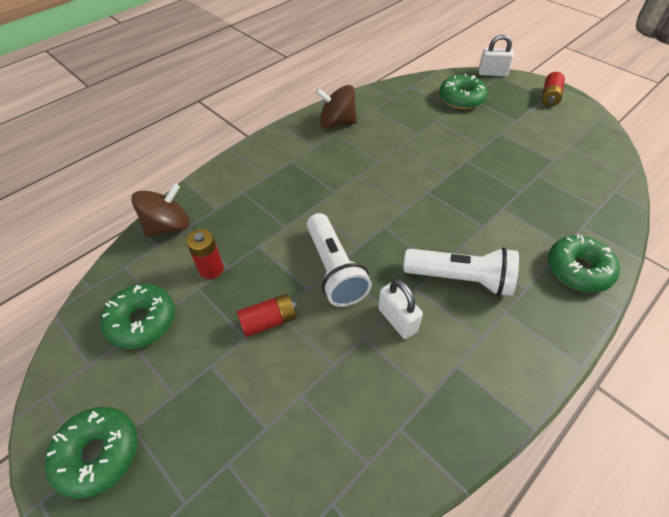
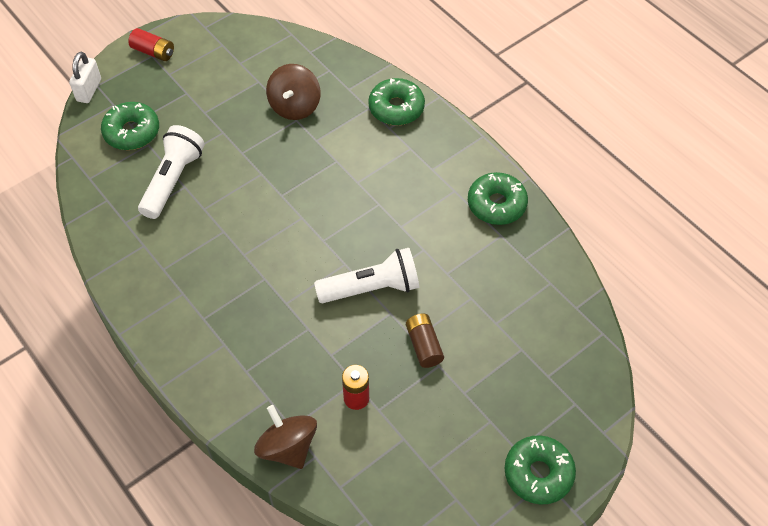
camera: 85 degrees left, 5 degrees up
green donut [100,284,175,349] -> green donut moved to [468,172,528,225]
red battery [237,294,297,337] -> brown battery [406,314,444,368]
brown spinning top [316,85,357,128] -> brown spinning top moved to [266,64,321,120]
white padlock [378,279,423,339] -> none
white flashlight [403,247,519,296] -> white flashlight moved to [138,125,205,219]

